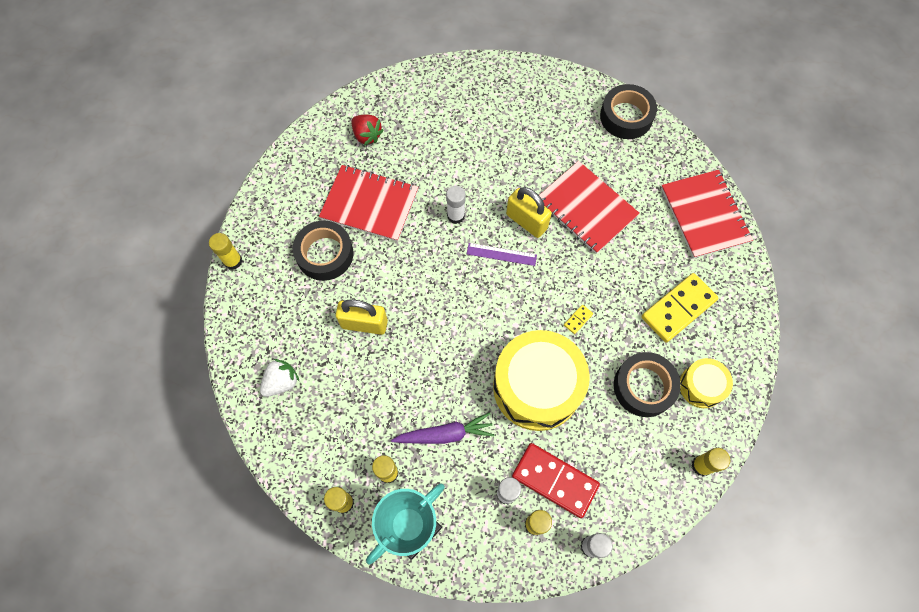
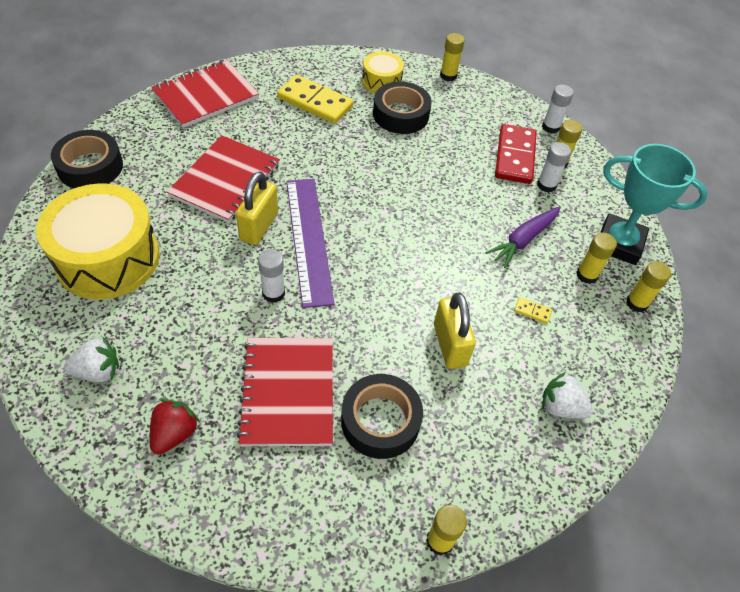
camera: 115 degrees left, 15 degrees down
purple carrot [391,412,494,444] -> purple carrot turned 105 degrees counterclockwise [486,206,561,268]
purple ruler [467,243,537,266] -> purple ruler [286,179,334,308], size x2.02
yellow drum [493,330,590,431] -> yellow drum moved to [36,184,160,299]
yellow domino [564,305,593,334] -> yellow domino moved to [514,297,552,324]
none -> white strawberry [64,336,119,382]

